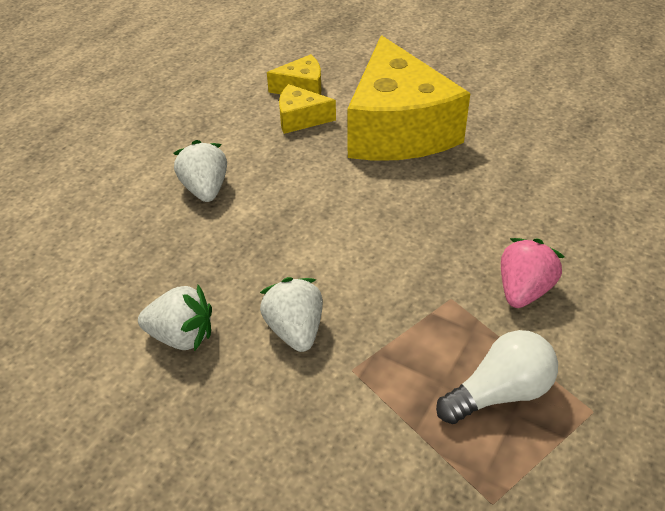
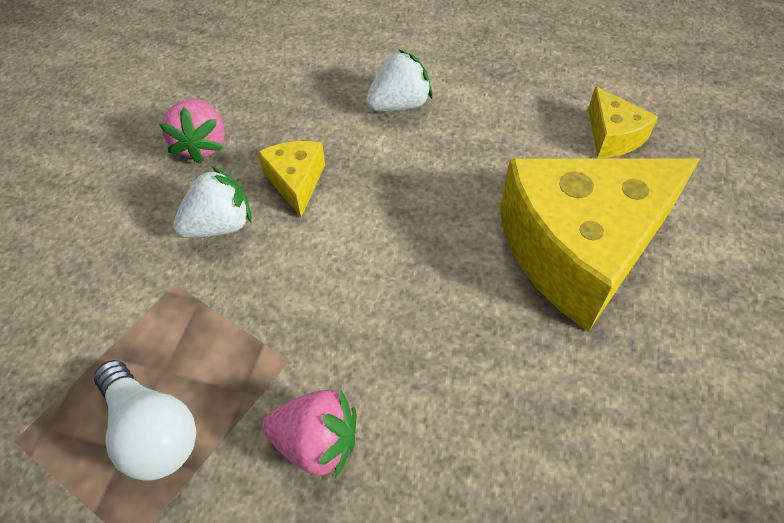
camera: 75 degrees right, 10 degrees up
white strawberry [138,285,212,351] -> pink strawberry [159,99,225,164]
yellow cheese [279,84,336,134] -> yellow cheese moved to [258,141,325,217]

